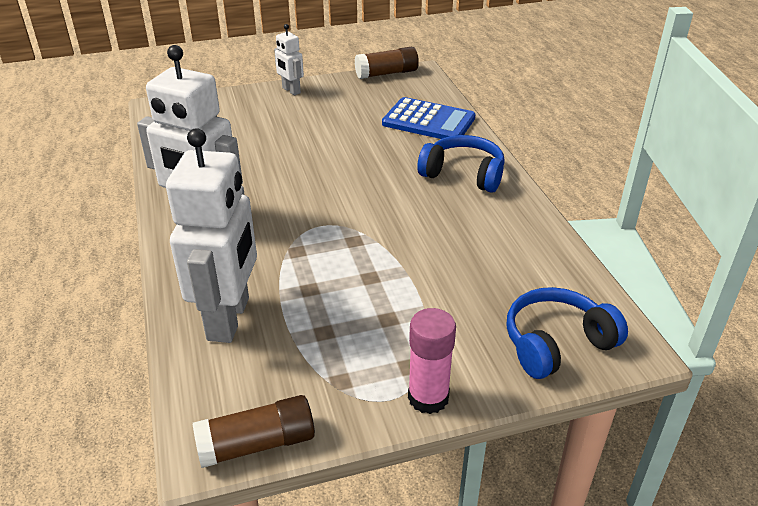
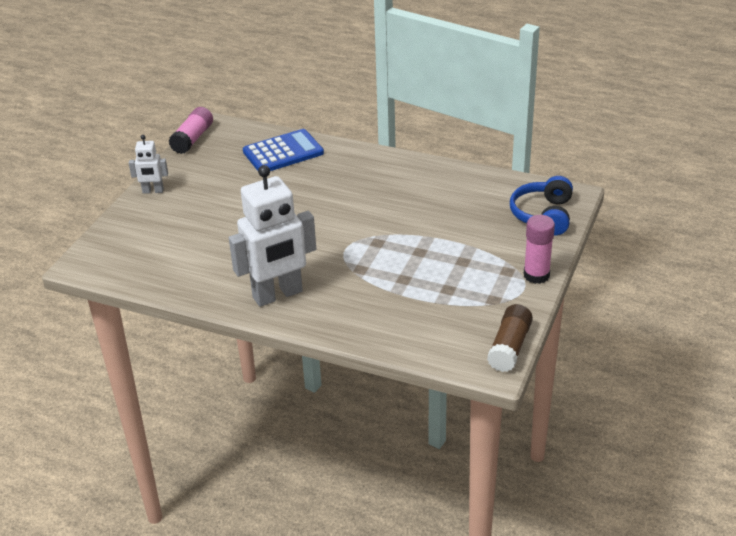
camera: 50 degrees left, 0 degrees up
white robot [166,128,257,343] -> none
brown glue stick [355,46,419,79] -> pink glue stick [168,107,213,154]
blue headphones [417,135,505,193] -> none

